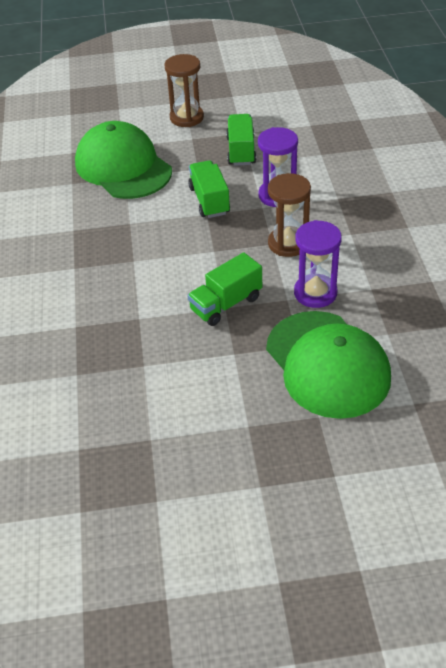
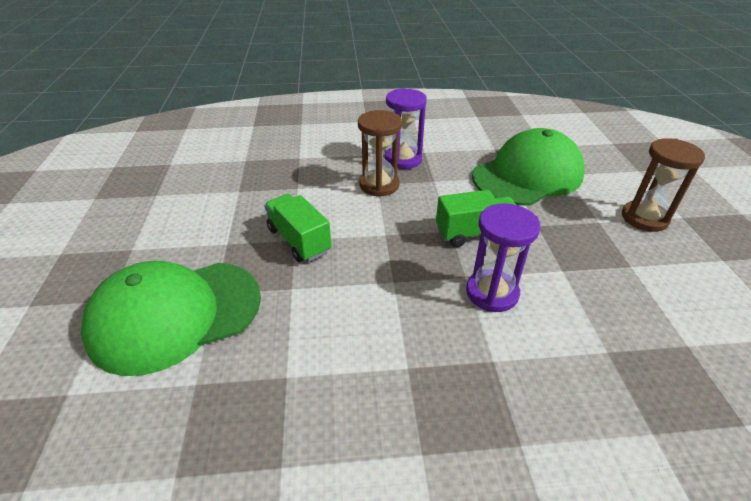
camera: 90 degrees right, 5 degrees down
green truck [226,114,256,166] -> none
brown hourglass [268,173,311,257] -> brown hourglass moved to [358,110,402,197]
purple hourglass [294,220,342,308] -> purple hourglass moved to [385,89,427,169]

